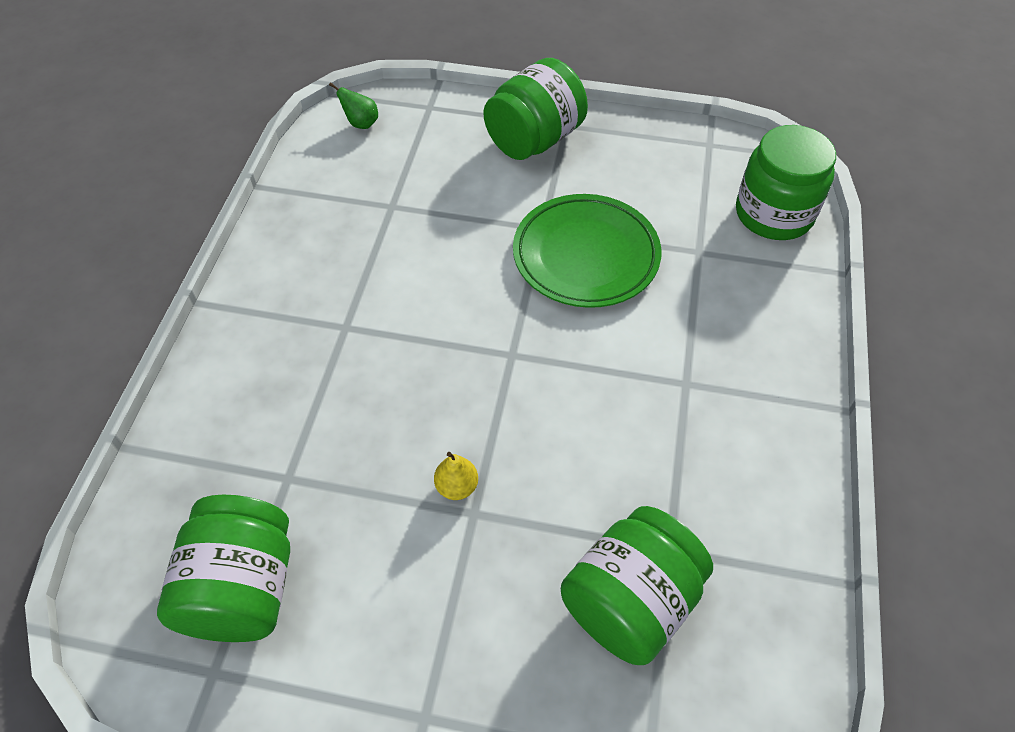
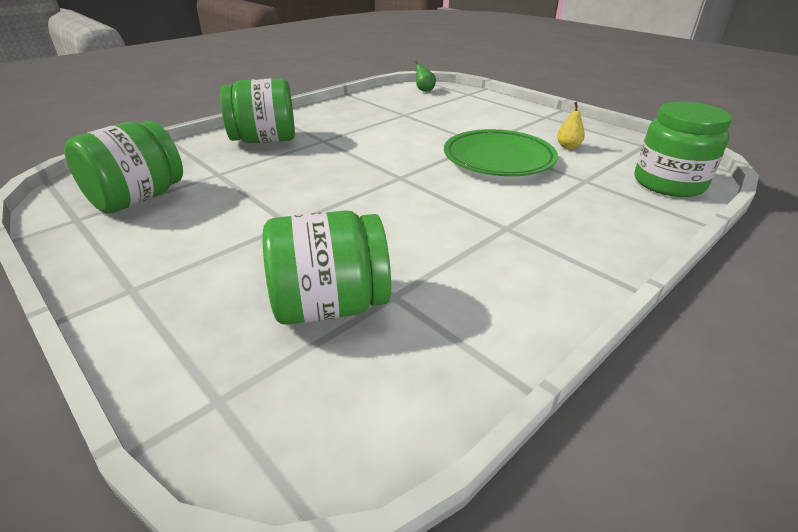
camera: 35 degrees right, 20 degrees down
yellow pear [434,452,478,500] -> yellow pear moved to [557,102,585,149]
green jar [483,58,588,160] -> green jar moved to [220,78,295,143]

